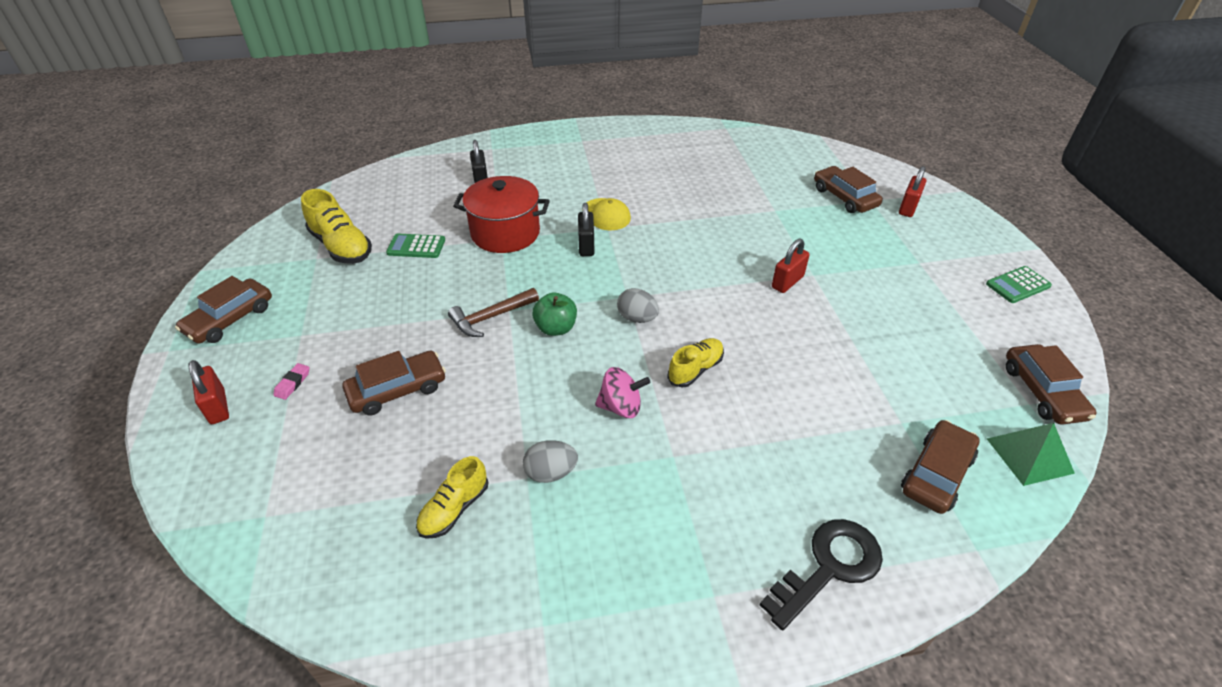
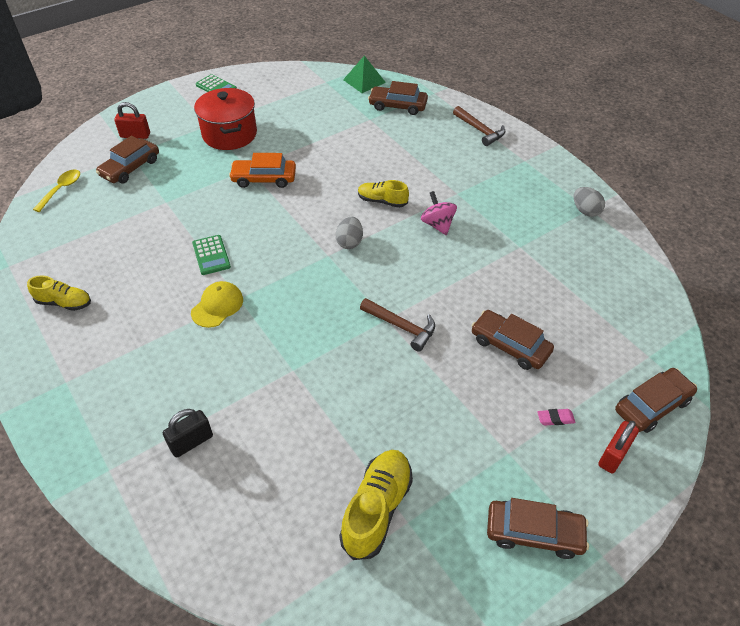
camera: 115 degrees left, 5 degrees up
green calculator [386,233,445,258] -> green calculator moved to [192,235,231,275]
yellow shoe [416,456,489,539] -> yellow shoe moved to [27,276,91,311]
red pot [453,176,550,253] -> red pot moved to [194,88,257,150]
grey egg [523,440,578,483] -> grey egg moved to [574,187,605,217]
green apple [532,292,577,336] -> none
black padlock [578,203,595,256] -> none
black key [760,519,883,630] -> brown hammer [453,106,505,146]
red padlock [772,238,810,293] -> orange car [229,153,296,188]
brown car [1006,344,1097,425] -> brown car moved to [615,368,697,433]
none -> yellow spoon [33,169,80,212]

